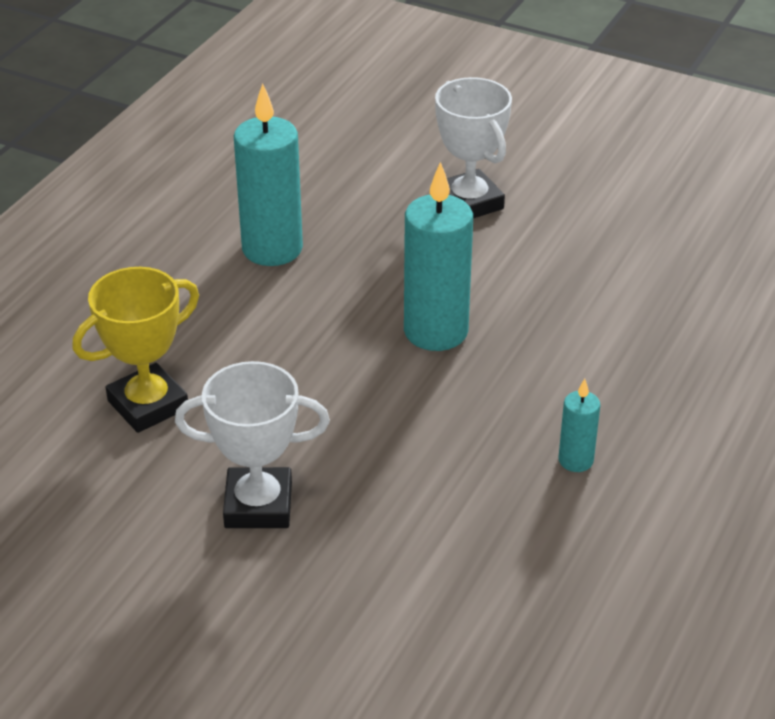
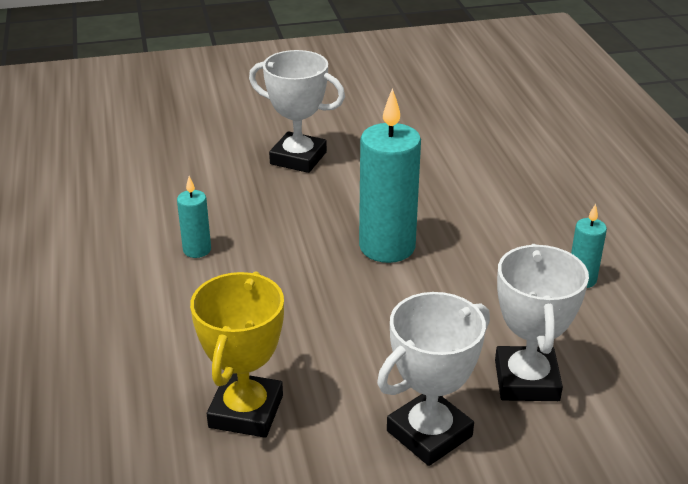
camera: 40 degrees left, 5 degrees down
turquoise candle [234,84,303,266] -> turquoise candle [177,176,211,258], size x0.50
none -> white trophy [495,244,589,401]

